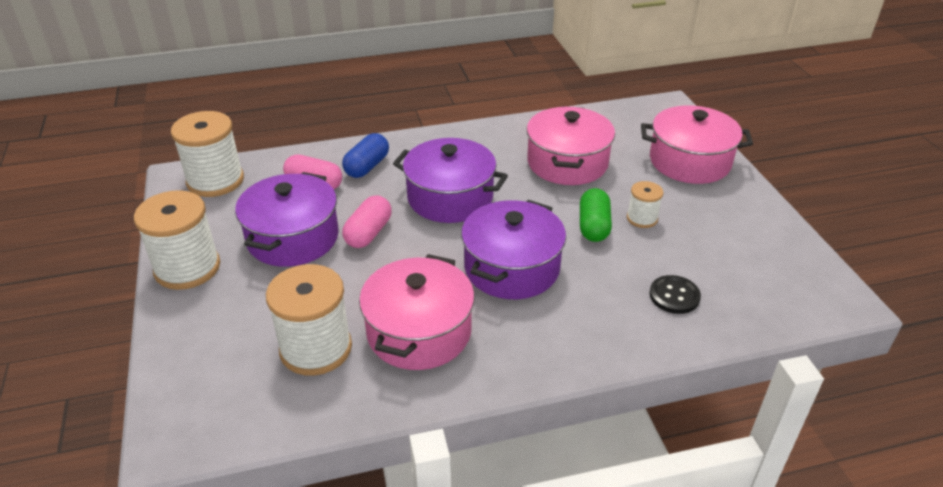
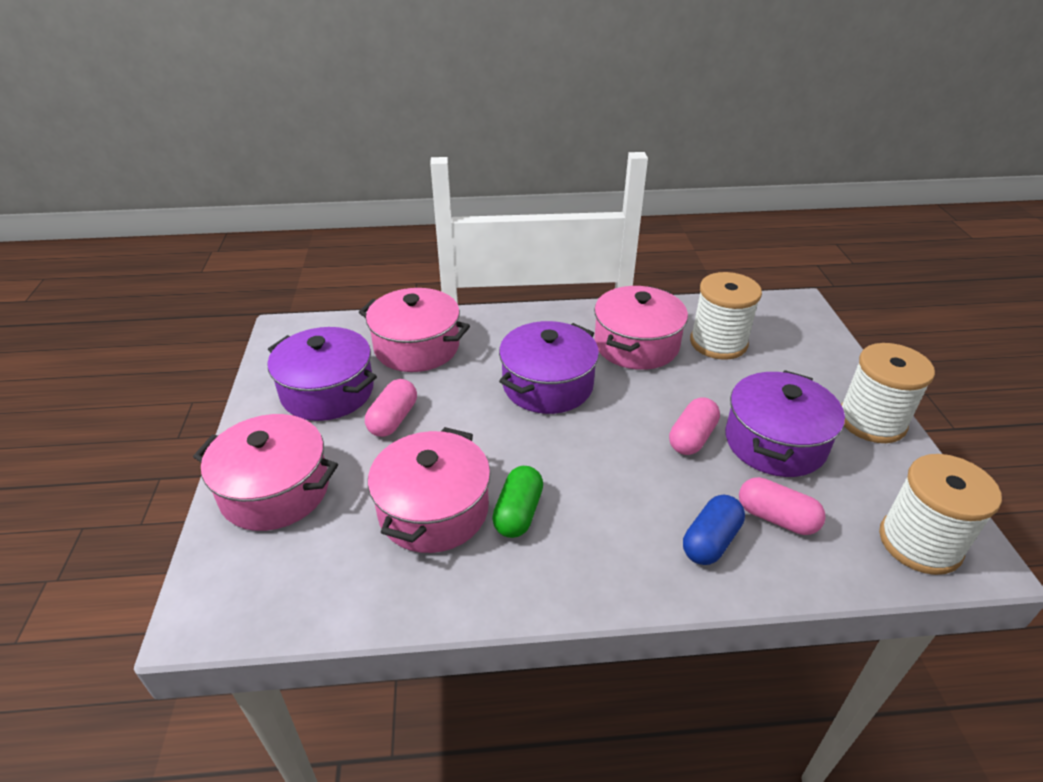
camera: 170 degrees left, 0 degrees up
purple pot [393,138,508,223] -> purple pot moved to [267,327,377,421]
green capsule [580,188,612,242] -> green capsule moved to [492,466,543,538]
white spool [627,181,664,228] -> pink capsule [365,379,417,437]
black button [649,275,701,314] -> pink pot [359,288,470,372]

